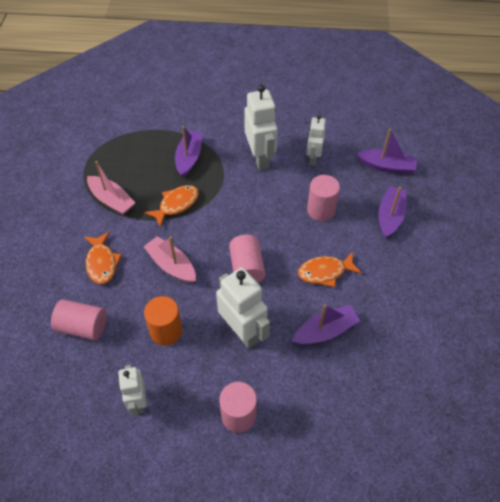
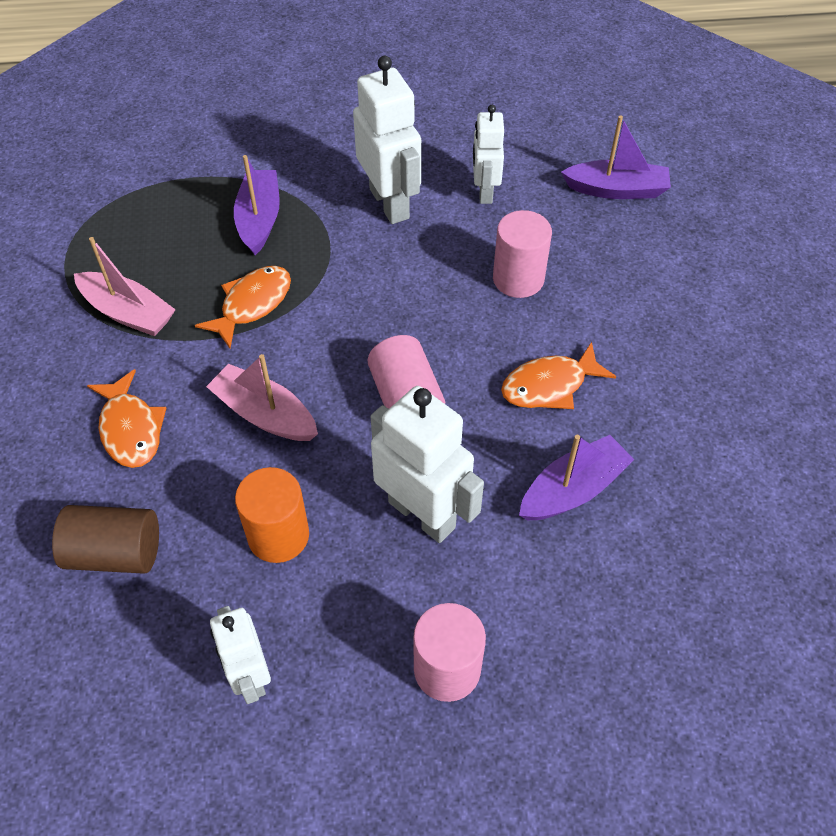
camera: 10 degrees left, 0 degrees up
pink cylinder [51,299,106,340] -> brown cylinder [52,505,159,574]
purple boat [378,186,406,238] -> none

